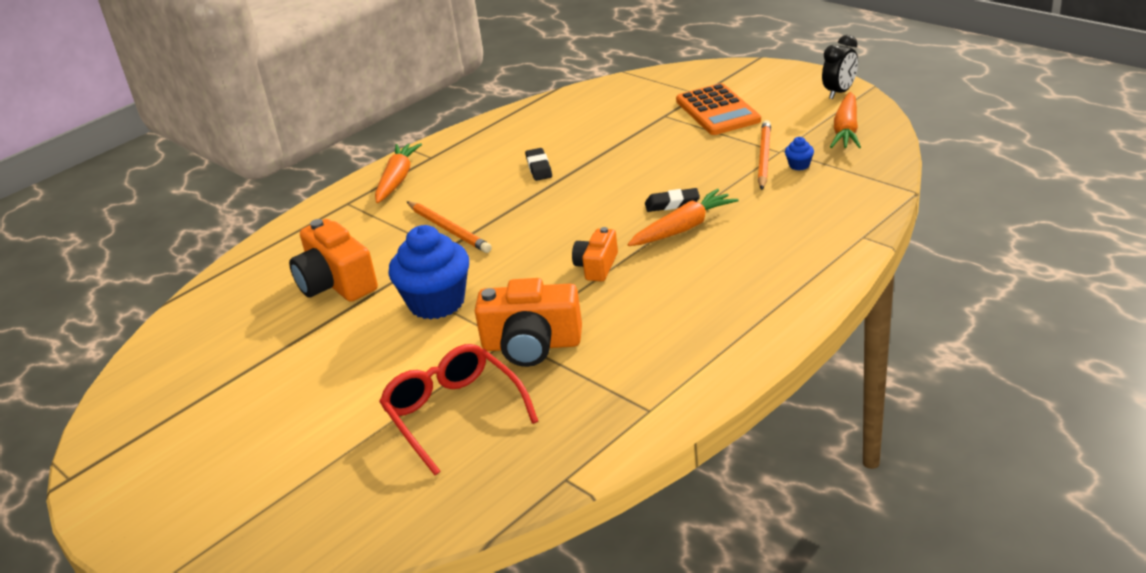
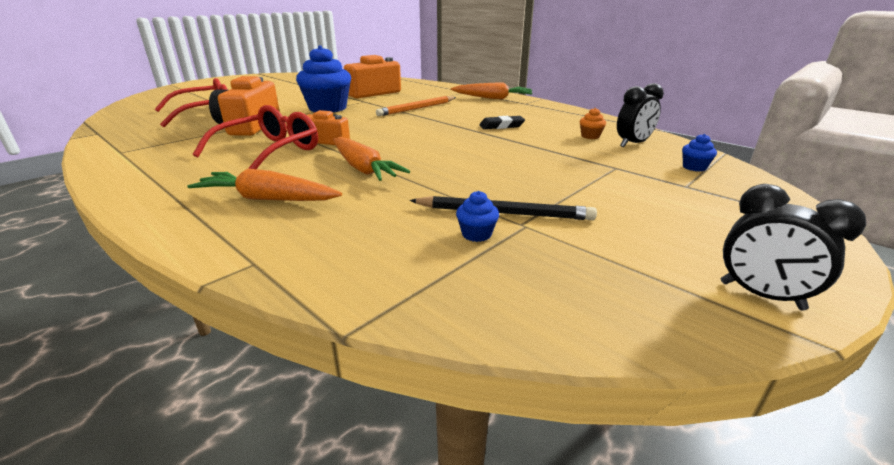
camera: 85 degrees right, 5 degrees down
black eraser [645,188,700,212] -> none
orange calculator [676,83,761,135] -> none
orange pencil [758,120,771,190] -> black pencil [409,196,597,220]
orange carrot [830,92,861,148] -> orange carrot moved to [188,168,342,201]
none -> red glasses [192,105,318,169]
none -> orange cupcake [580,108,606,139]
none -> black clock [617,83,664,147]
none -> blue cupcake [682,134,717,172]

